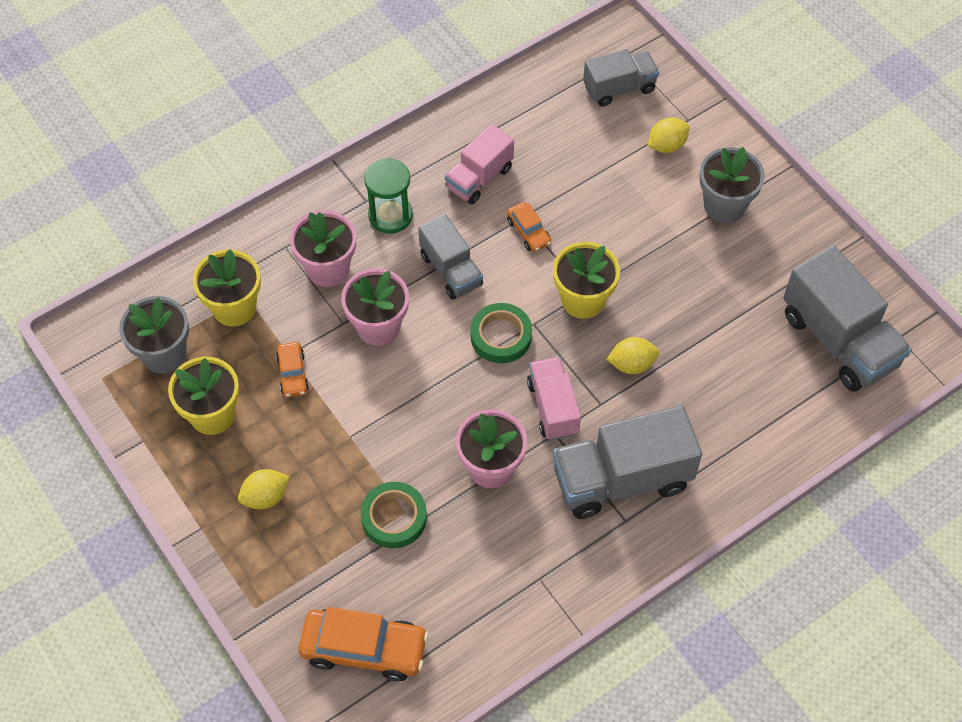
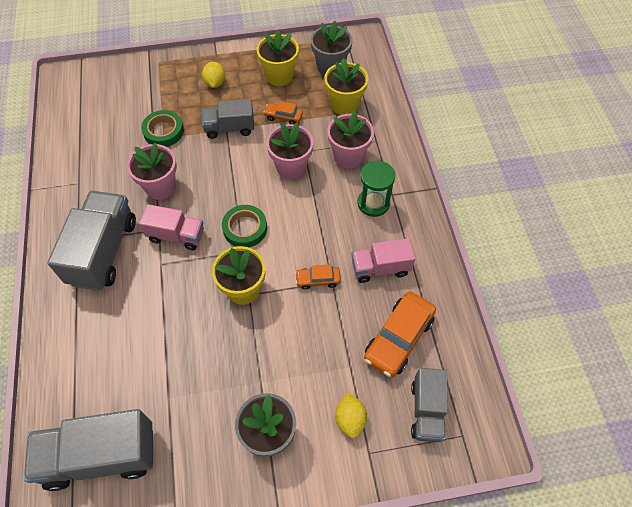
camera: 115 degrees right, 0 degrees up
orange car [299,607,429,681] -> orange car moved to [364,292,436,377]
grey truck [418,214,483,299] -> grey truck moved to [202,99,254,139]
pink truck [445,124,514,204] -> pink truck turned 75 degrees counterclockwise [352,238,415,283]
yellow lemon [606,337,659,374] -> none

